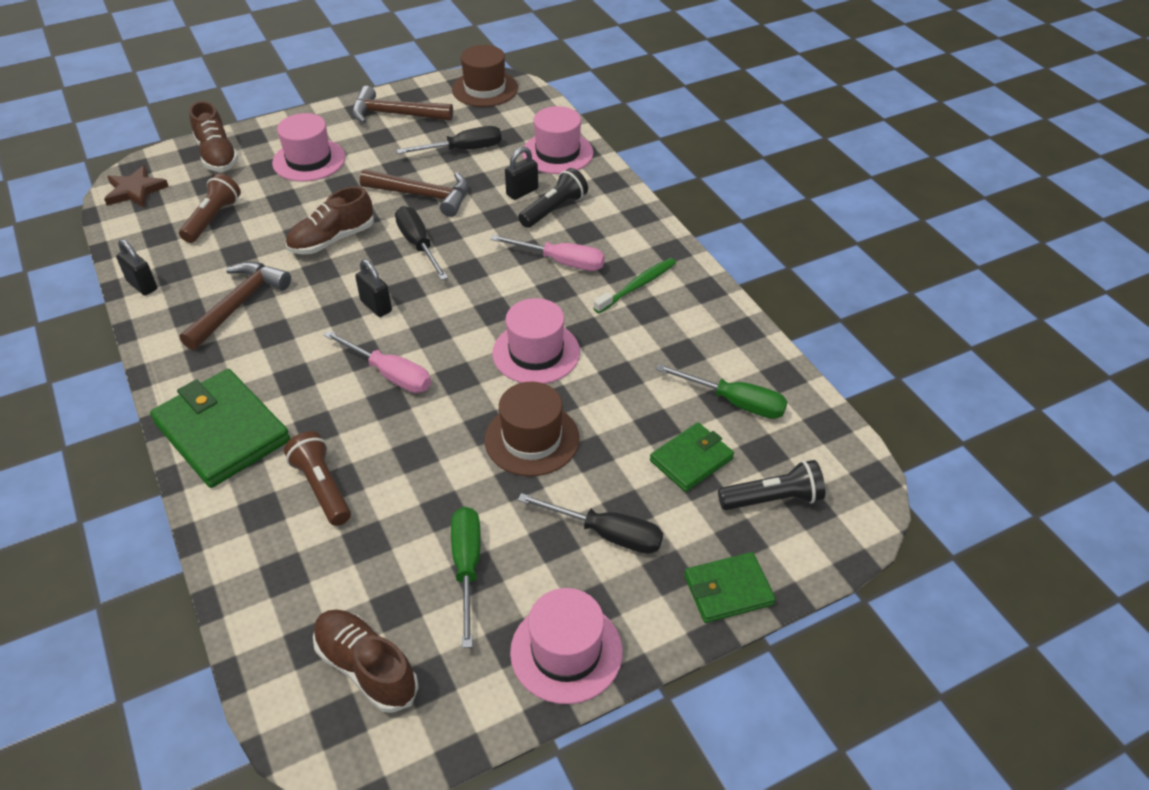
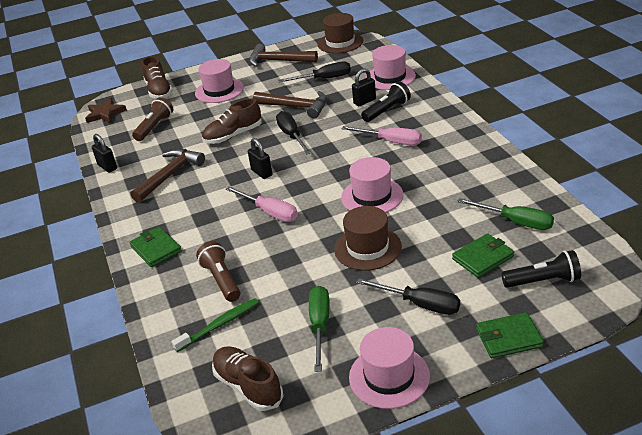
camera: 10 degrees right, 10 degrees down
green wallet [150,369,290,488] -> green wallet [129,227,182,267], size x0.57
green toothbrush [593,258,676,313] -> green toothbrush moved to [172,298,259,352]

